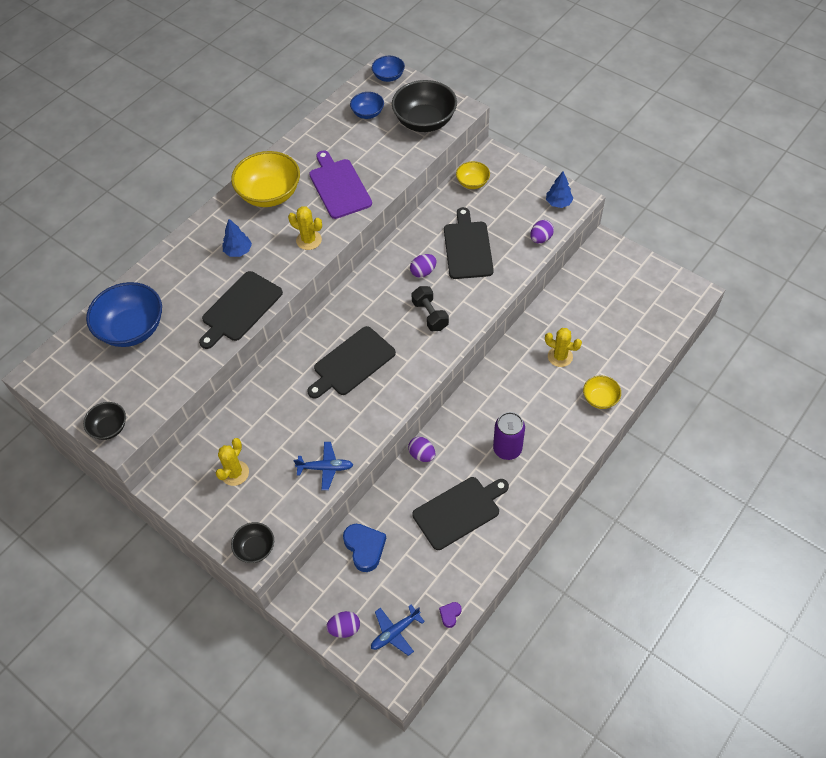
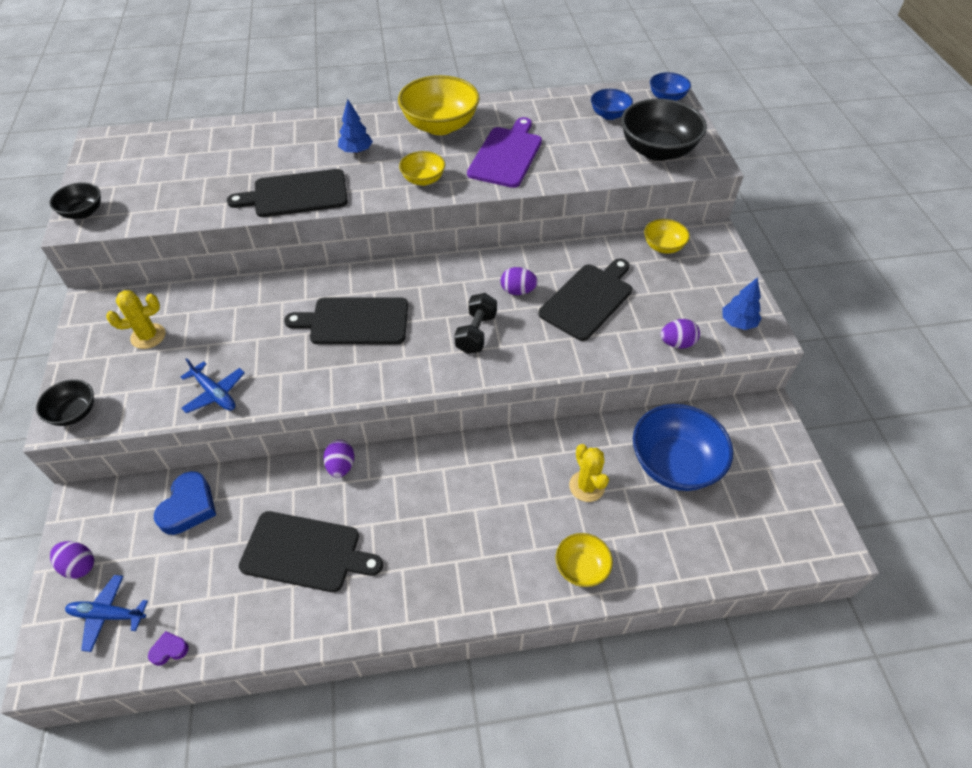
camera: 40 degrees right, 5 degrees down
blue bowl [86,282,162,347] -> blue bowl moved to [633,404,733,491]
yellow cactus [288,206,322,250] -> yellow bowl [399,151,445,186]
purple can [493,412,525,460] -> none

